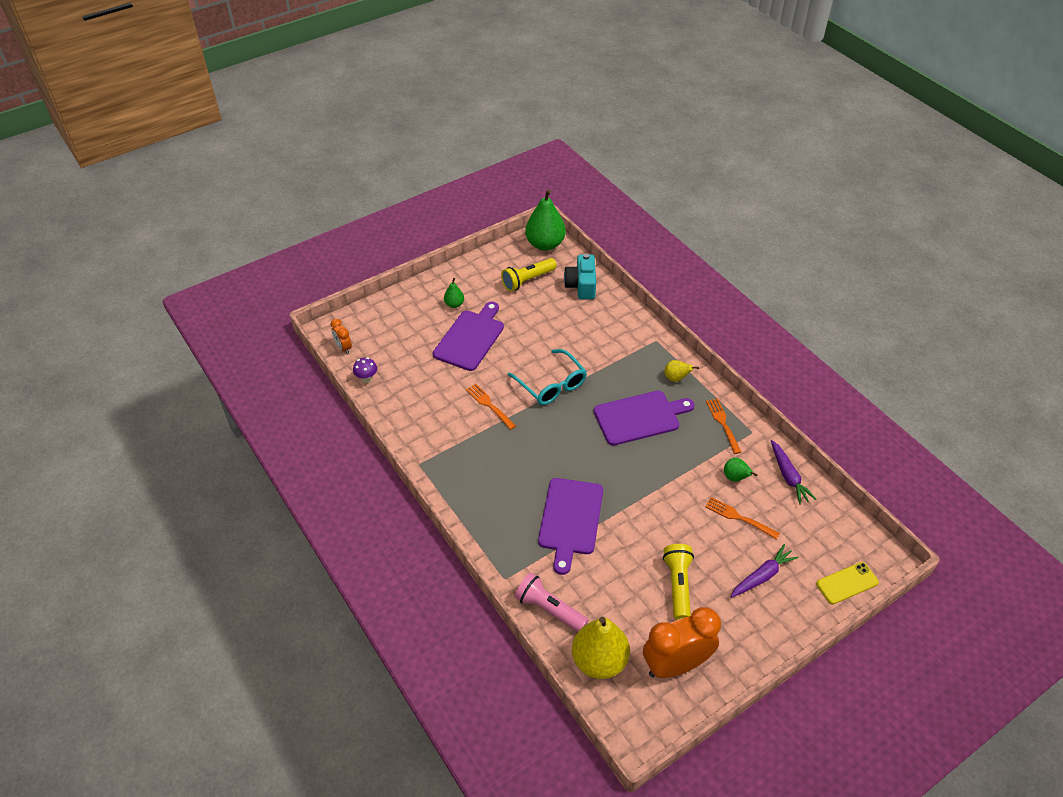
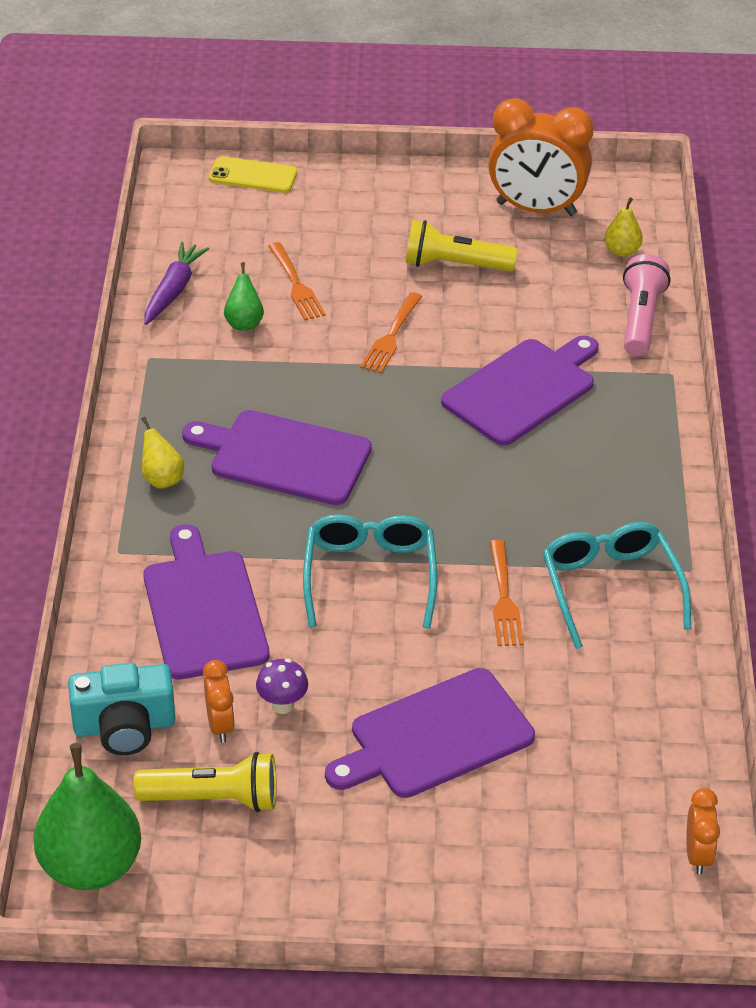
camera: 145 degrees left, 5 degrees down
purple mushroom [353,357,377,383] -> purple mushroom moved to [256,659,308,714]
green pear [444,278,464,308] -> none
pink flashlight [514,573,589,632] -> pink flashlight turned 150 degrees counterclockwise [623,254,670,356]
turquoise camera [564,253,596,299] -> turquoise camera turned 45 degrees clockwise [68,663,176,755]
yellow pear [572,617,630,679] -> yellow pear [604,197,643,257], size x0.48
yellow flashlight [663,544,694,620] -> yellow flashlight turned 60 degrees clockwise [406,220,518,271]
orange fork [706,398,741,454] -> orange fork moved to [360,292,423,374]
purple carrot [730,544,799,598] -> none
none -> purple cutting board [143,524,270,680]
none -> orange clock [203,660,235,743]
none -> turquoise glasses [543,522,691,649]

